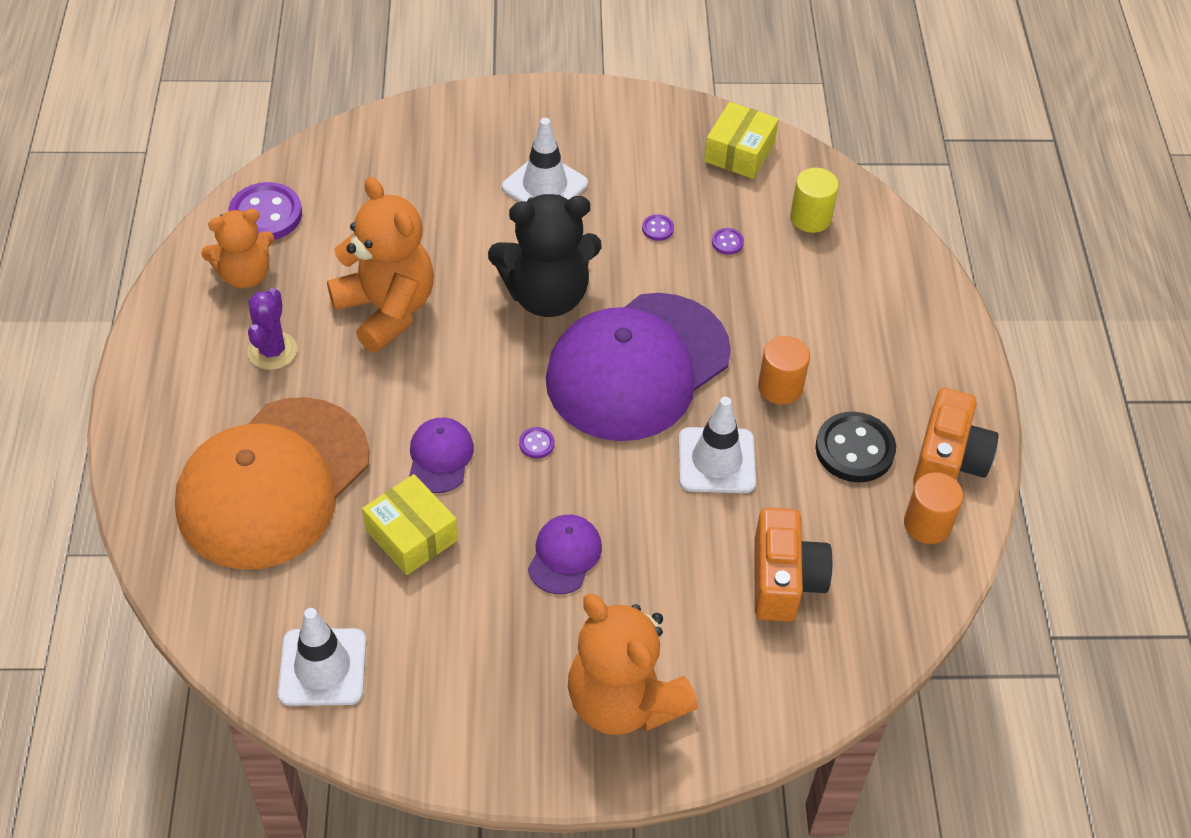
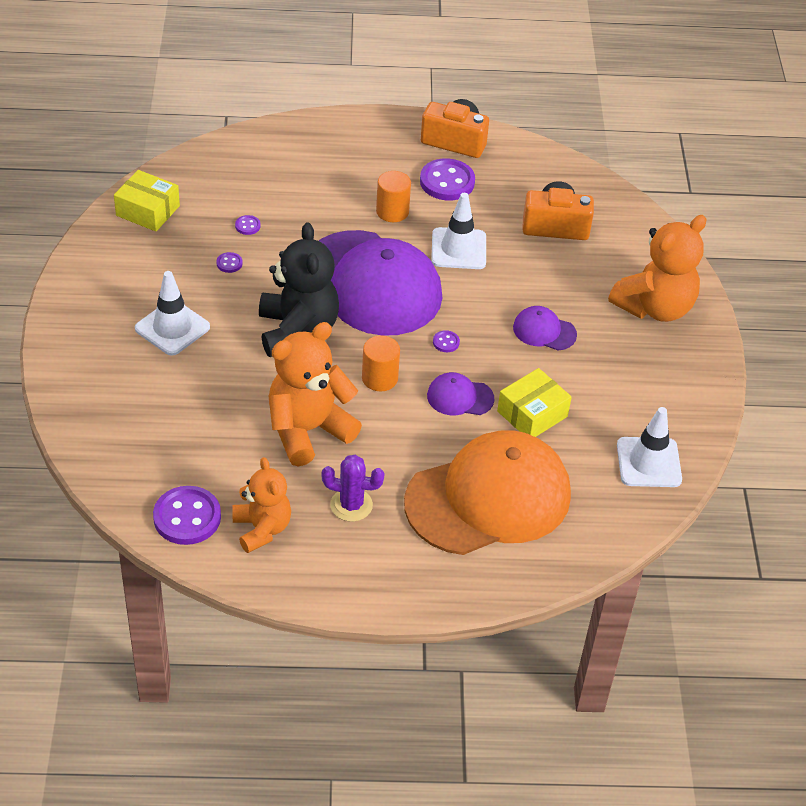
camera: 90 degrees left, 5 degrees down
orange cap [175,397,369,570] -> orange cap turned 60 degrees counterclockwise [404,430,571,555]
yellow cylinder [790,168,839,233] -> none
black button [815,412,896,482] -> purple button [420,158,475,200]
orange cylinder [904,472,963,544] -> orange cylinder moved to [362,335,400,391]

